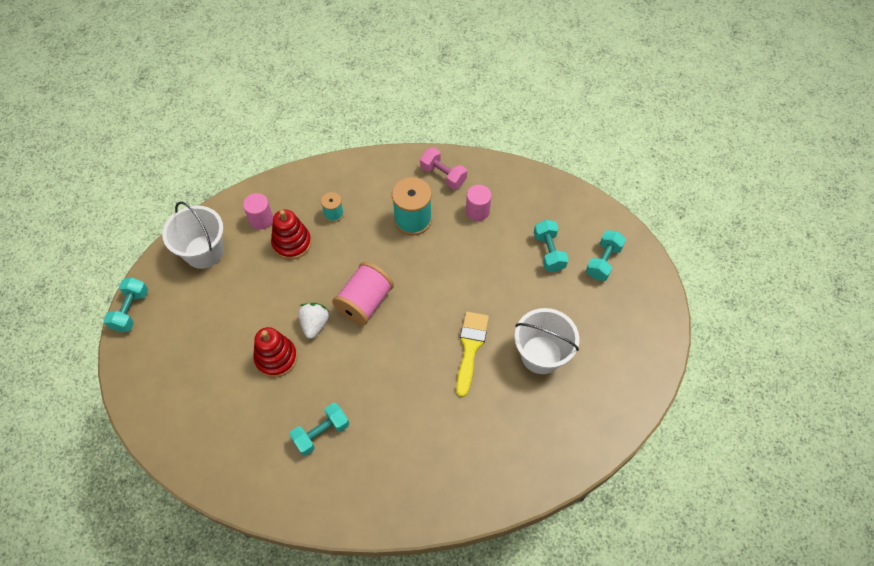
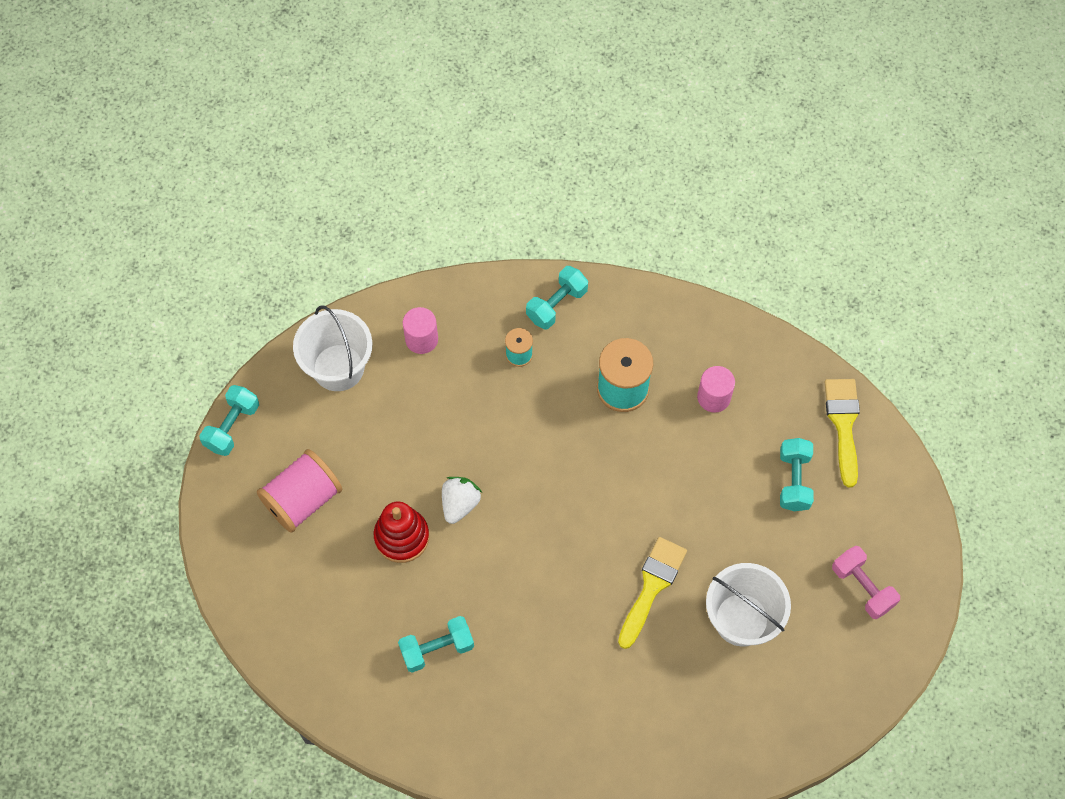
camera: 15 degrees right, 5 degrees up
red stacking toy [271,210,311,260] -> none
pink spool [332,262,394,326] -> pink spool moved to [257,449,342,533]
pink dumbbell [420,148,467,189] -> pink dumbbell moved to [832,546,900,619]
turquoise dumbbell [586,230,626,281] -> turquoise dumbbell moved to [526,266,588,329]
none -> yellow brush [825,379,860,487]

